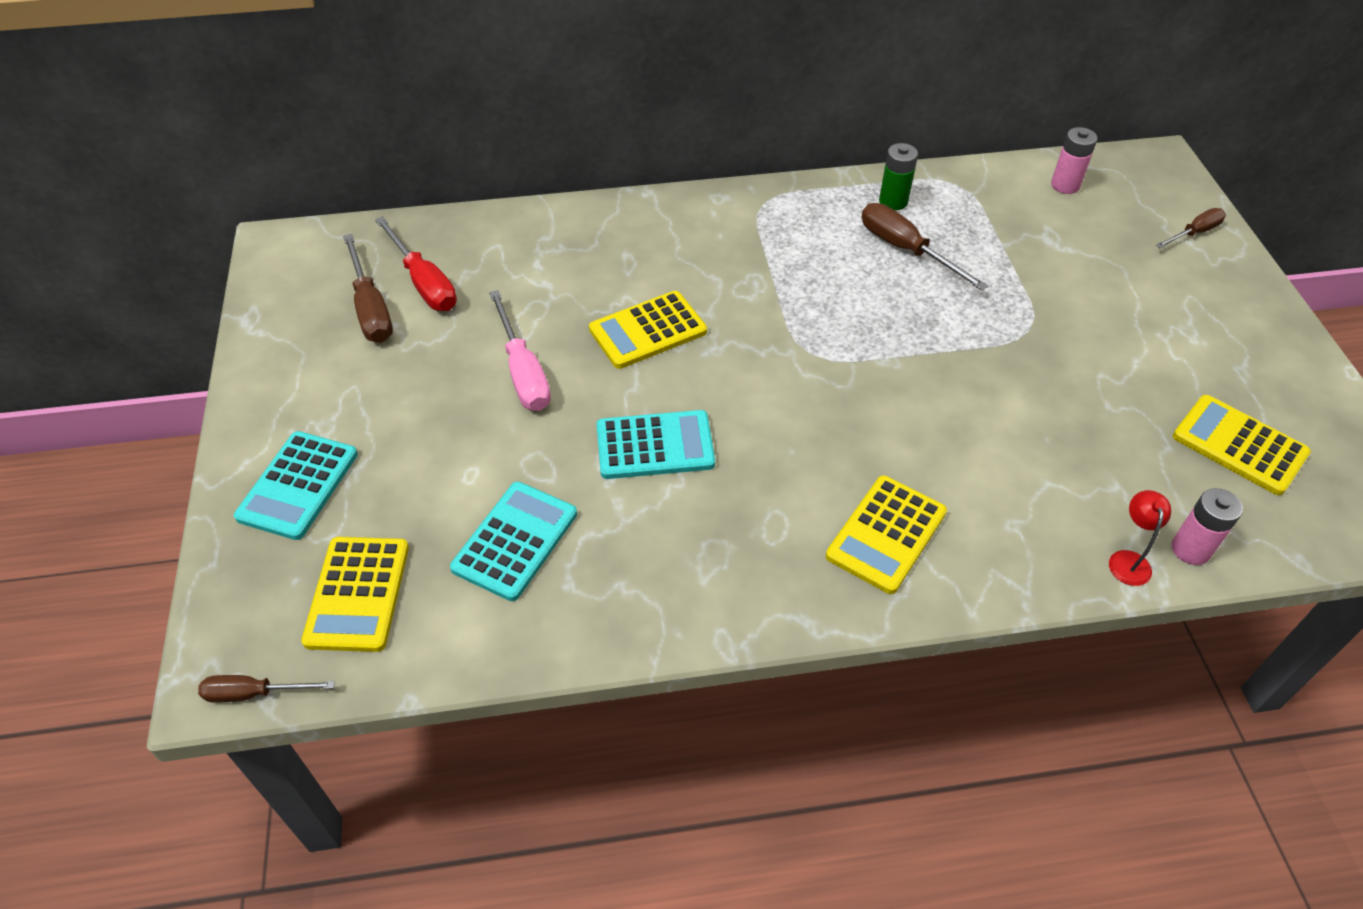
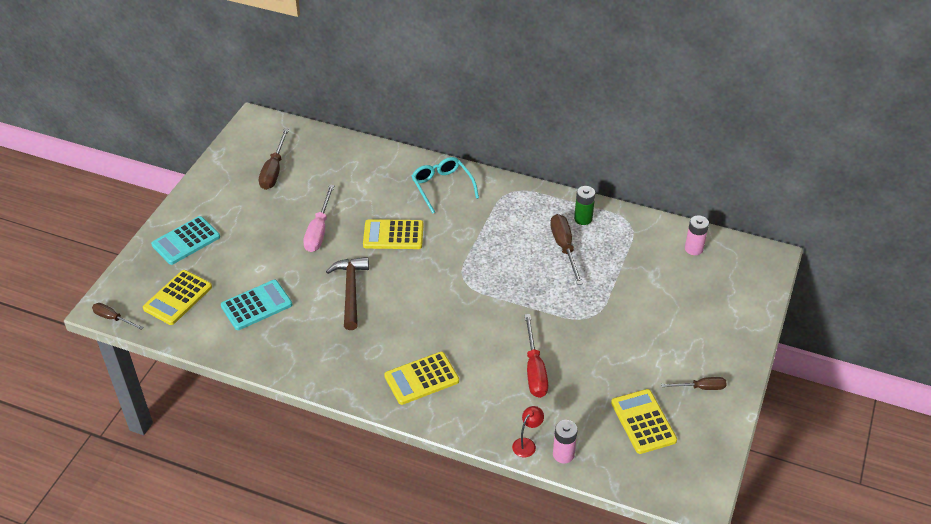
camera: 30 degrees right, 5 degrees down
red screwdriver [375,216,457,311] -> red screwdriver moved to [524,314,548,398]
turquoise calculator [597,410,715,479] -> brown hammer [326,257,369,330]
brown screwdriver [1156,208,1226,248] -> brown screwdriver moved to [661,377,727,390]
none -> turquoise glasses [412,157,479,214]

